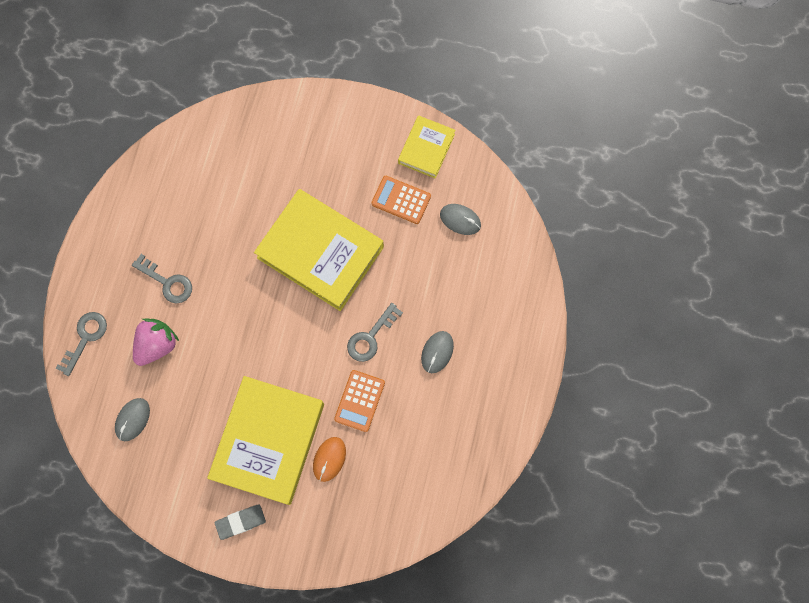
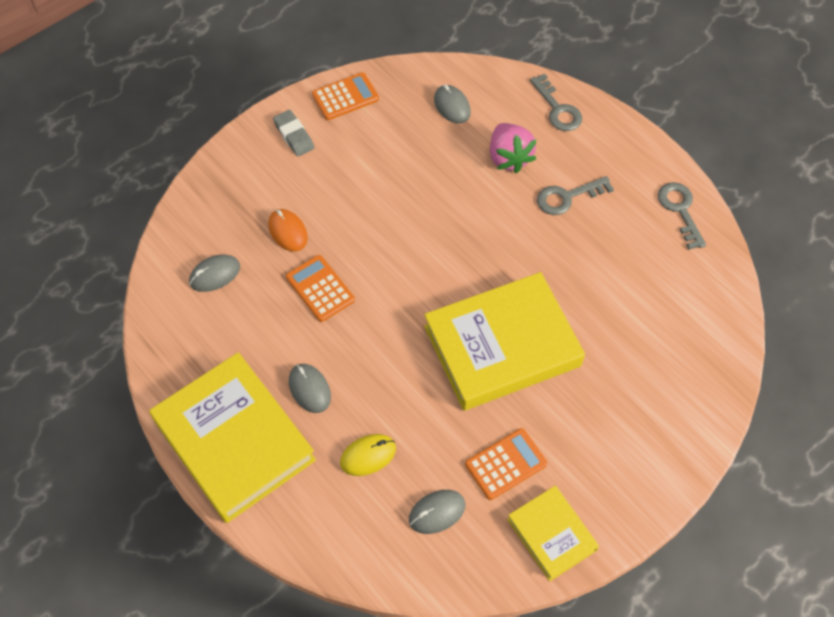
camera: 125 degrees right, 15 degrees down
yellow book [207,376,324,505] -> yellow book moved to [149,352,316,523]
grey eraser [215,505,266,540] -> grey eraser turned 45 degrees counterclockwise [273,110,314,156]
grey key [347,303,403,362] -> grey key moved to [658,182,706,250]
none -> grey mouse [189,254,240,292]
none -> orange calculator [312,72,379,120]
none -> yellow mouse [340,434,396,476]

